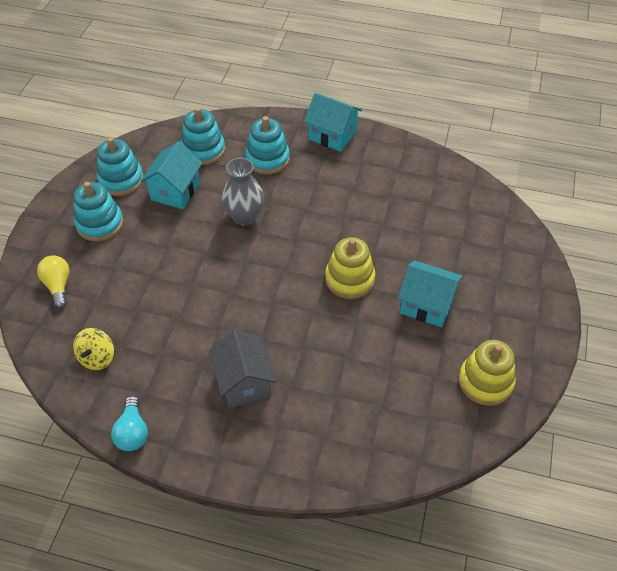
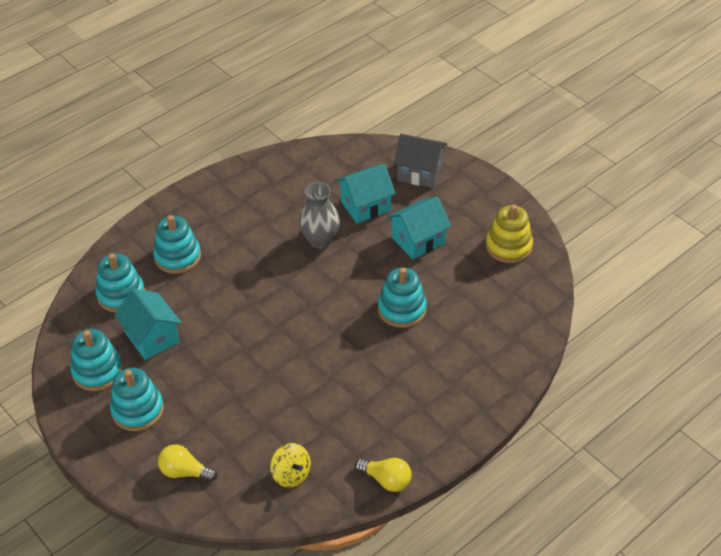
camera: 55 degrees left, 5 degrees down
turquoise light bulb [111,396,148,451] -> yellow light bulb [355,458,412,492]
grey house [209,330,277,408] -> grey house moved to [394,134,447,188]
grey vase [222,158,264,226] -> grey vase moved to [299,182,340,249]
turquoise house [304,93,362,152] -> turquoise house moved to [336,164,396,223]
yellow stacking toy [325,237,375,299] -> none
none -> turquoise stacking toy [378,268,427,328]

